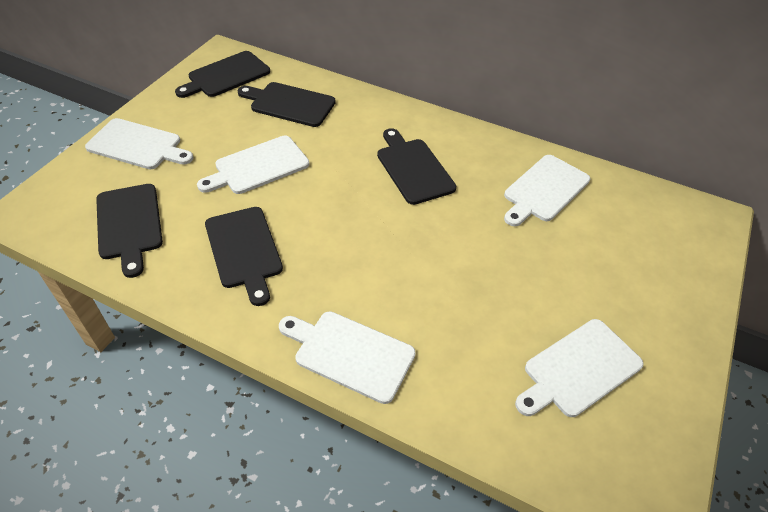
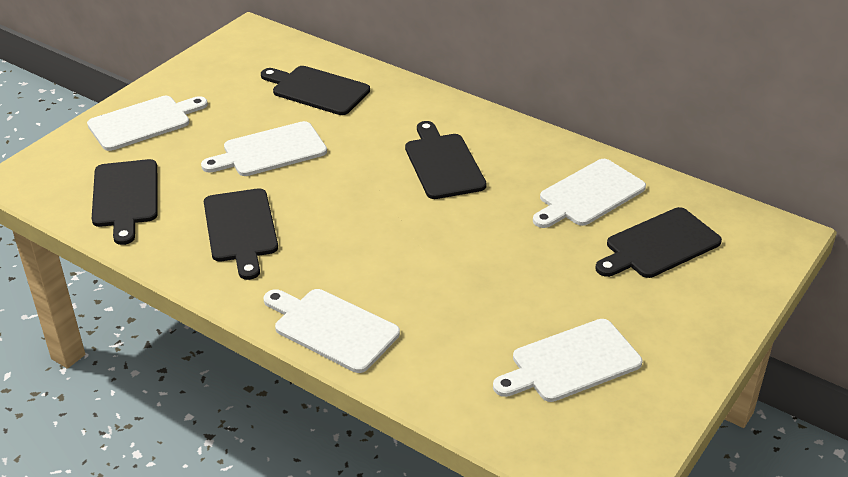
camera: 10 degrees right, 10 degrees down
white cutting board [85,118,194,169] -> white cutting board turned 60 degrees counterclockwise [87,96,208,151]
black cutting board [175,51,270,98] -> black cutting board moved to [595,207,722,278]

